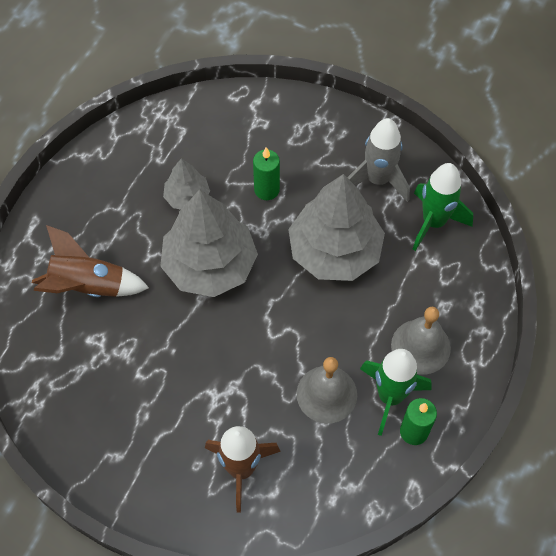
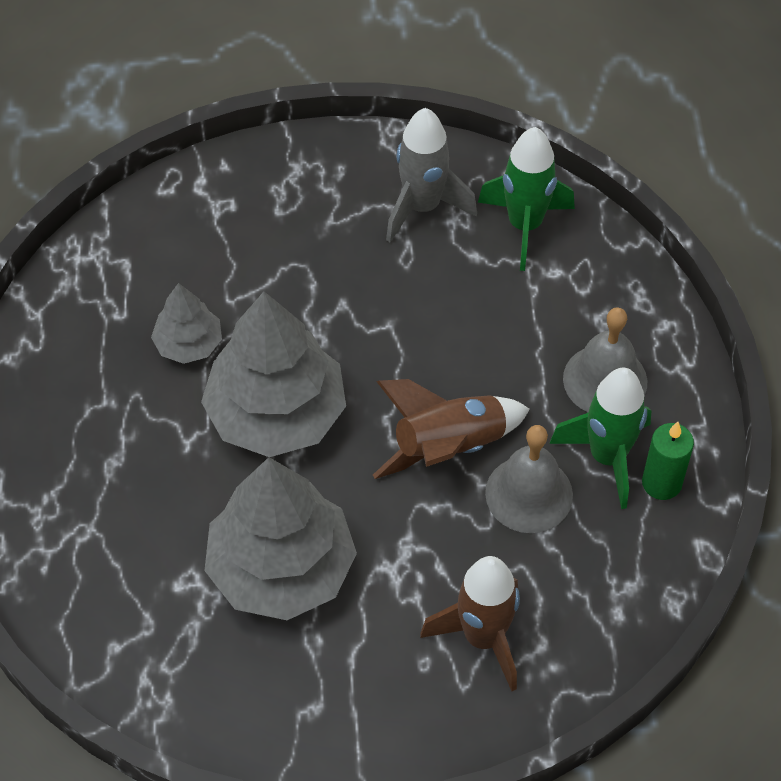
camera: 30 degrees left, 5 degrees down
brown rocket [32,225,149,297] -> brown rocket moved to [373,379,530,479]
green candle [253,147,280,200] -> none
grey tree [288,174,385,281] -> grey tree moved to [204,457,357,620]

